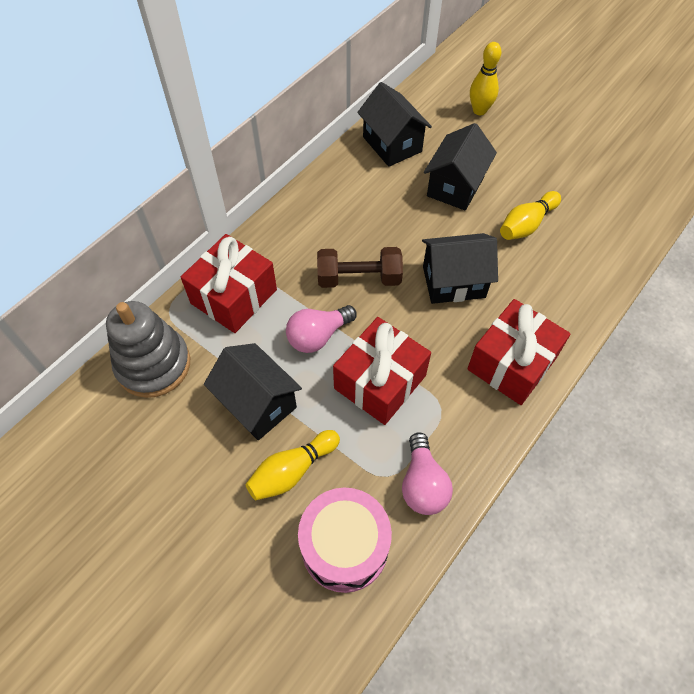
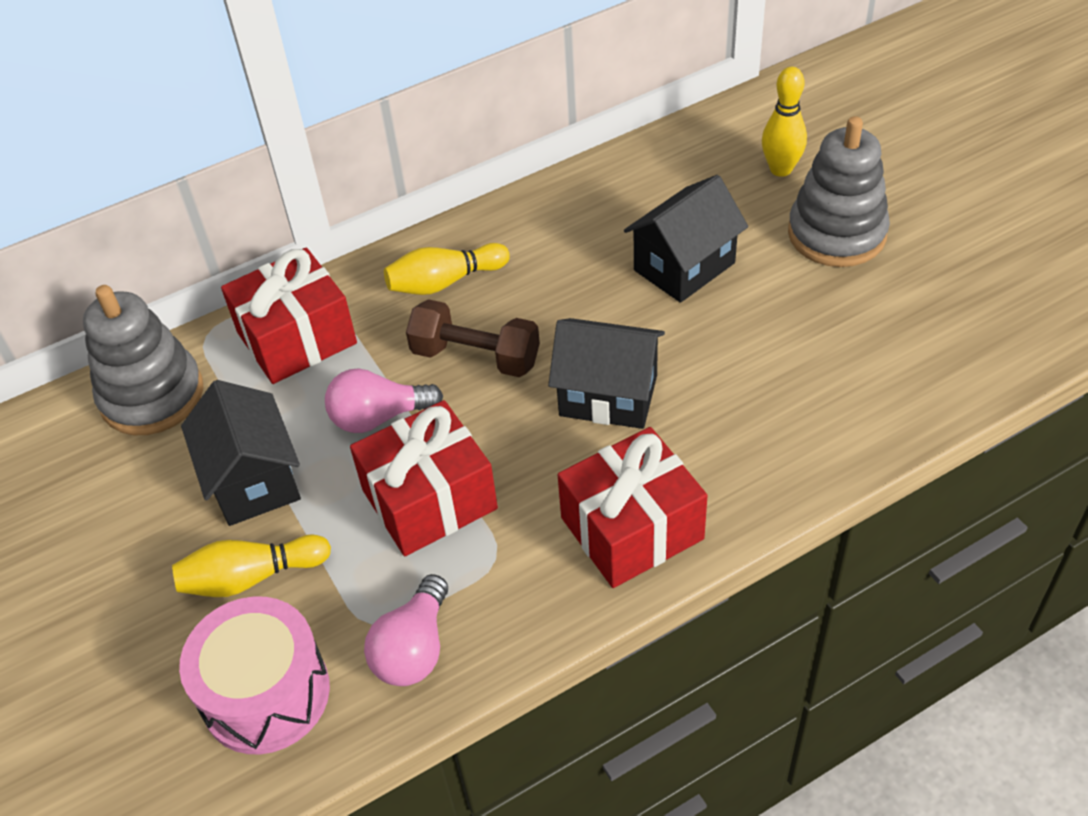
camera: 25 degrees right, 10 degrees down
black house [357,82,432,167] -> none
yellow bowling pin [500,191,561,240] -> yellow bowling pin moved to [384,243,510,295]
none -> grey stacking toy [788,116,890,267]

